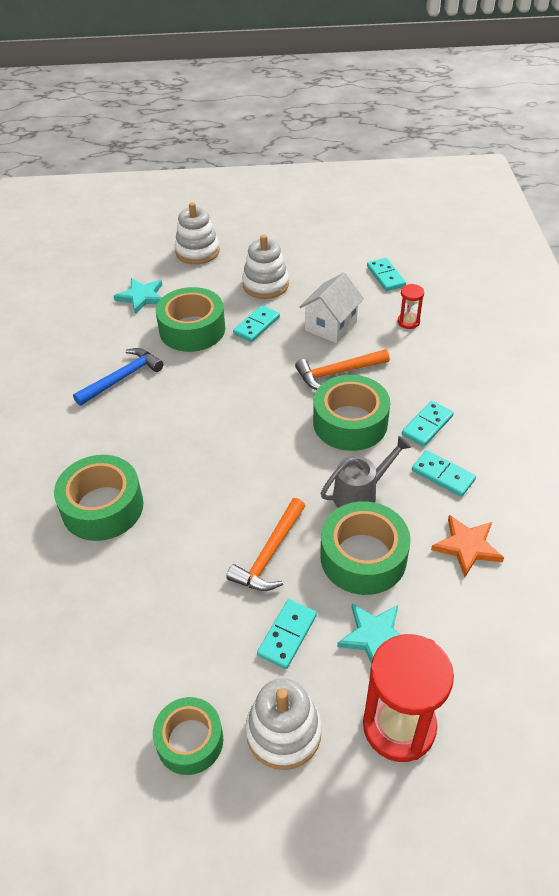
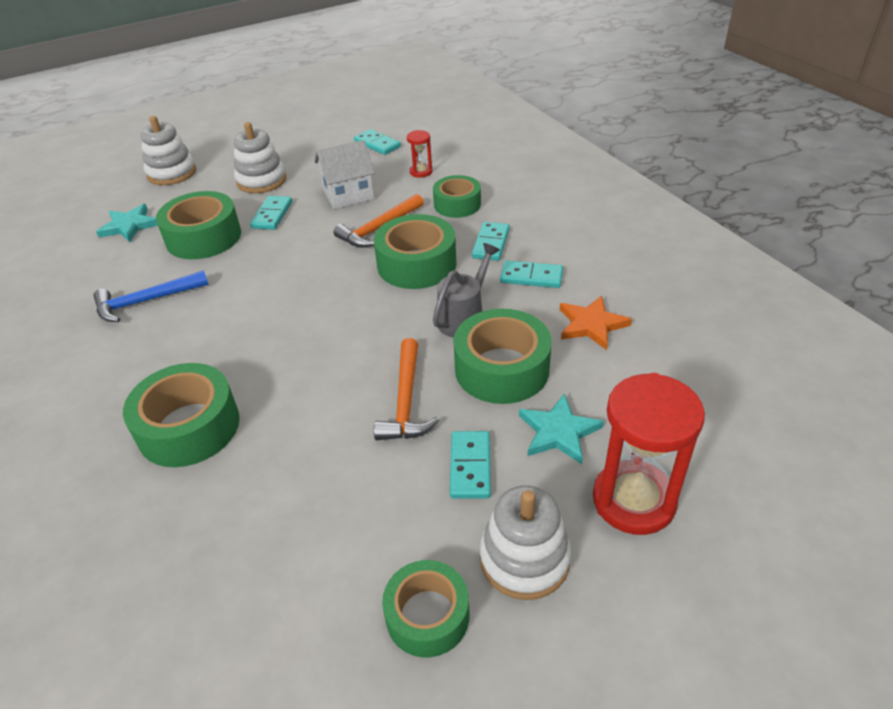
camera: 25 degrees left, 5 degrees down
blue hammer [73,348,164,406] -> blue hammer turned 135 degrees counterclockwise [93,270,209,322]
white house [299,272,364,343] -> white house turned 60 degrees clockwise [314,140,375,209]
none -> green tape [433,175,481,218]

